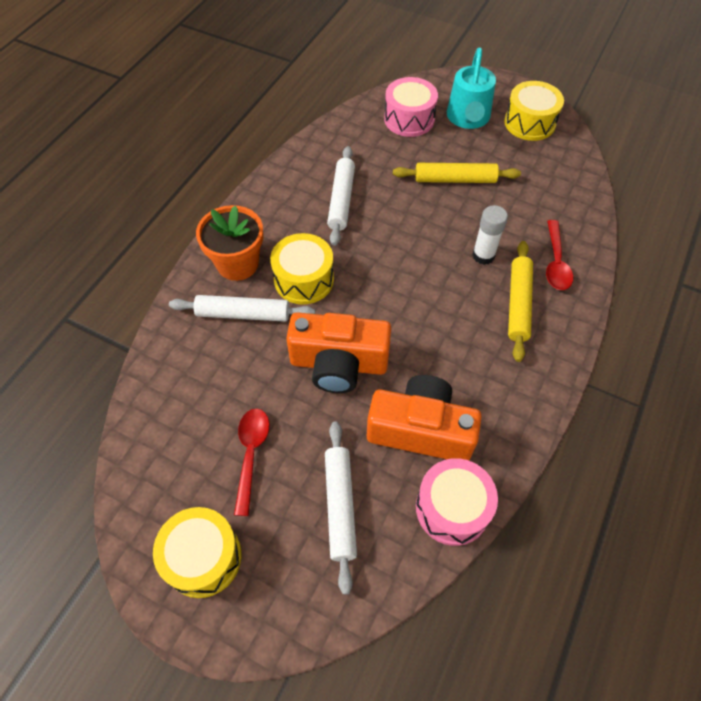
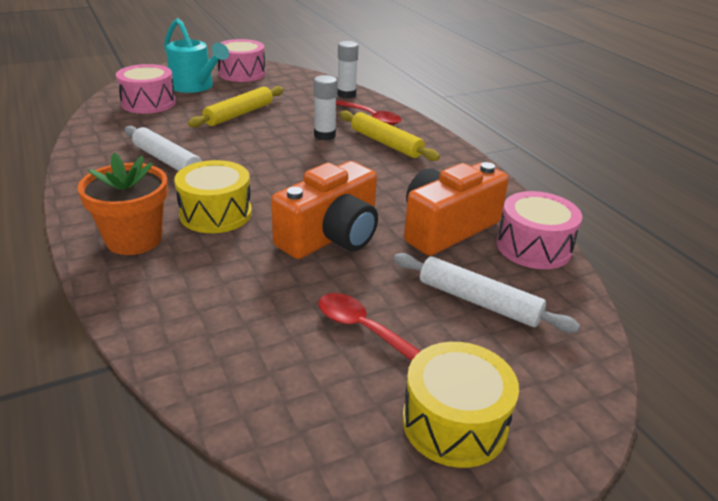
camera: 55 degrees left, 25 degrees down
white rolling pin [169,295,315,322] -> none
yellow drum [504,81,564,141] -> pink drum [218,39,266,82]
none -> white glue stick [337,41,358,98]

